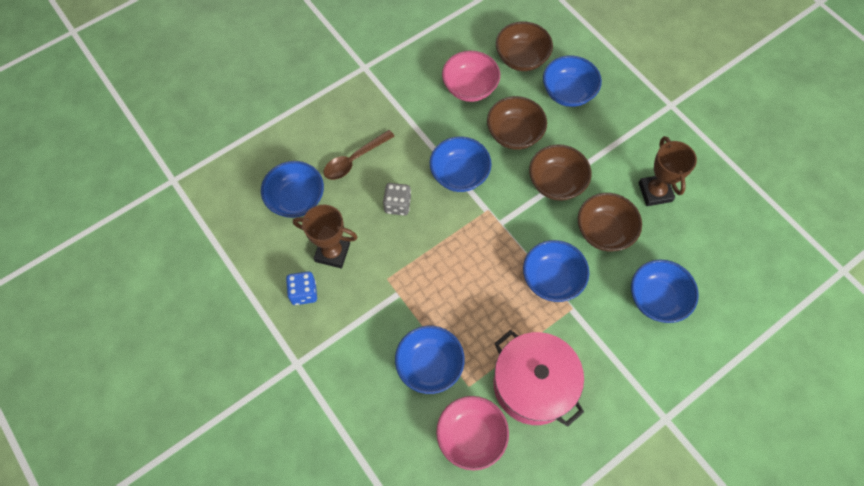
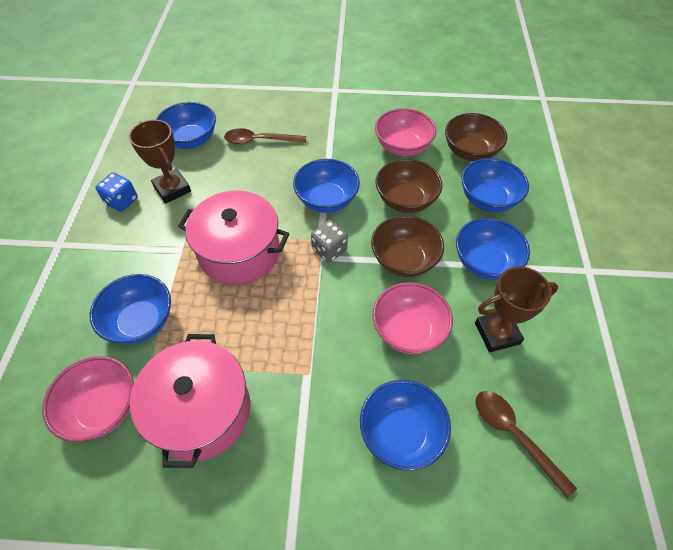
camera: 40 degrees right, 10 degrees down
grey dice [383,183,411,216] -> grey dice moved to [311,220,348,263]
blue bowl [523,240,589,302] -> blue bowl moved to [456,218,530,280]
brown bowl [578,193,642,251] -> pink bowl [372,282,453,354]
brown trophy [639,136,697,206] -> brown trophy turned 45 degrees clockwise [475,266,558,352]
none -> pink pot [178,191,289,285]
none -> brown spoon [475,391,577,498]

